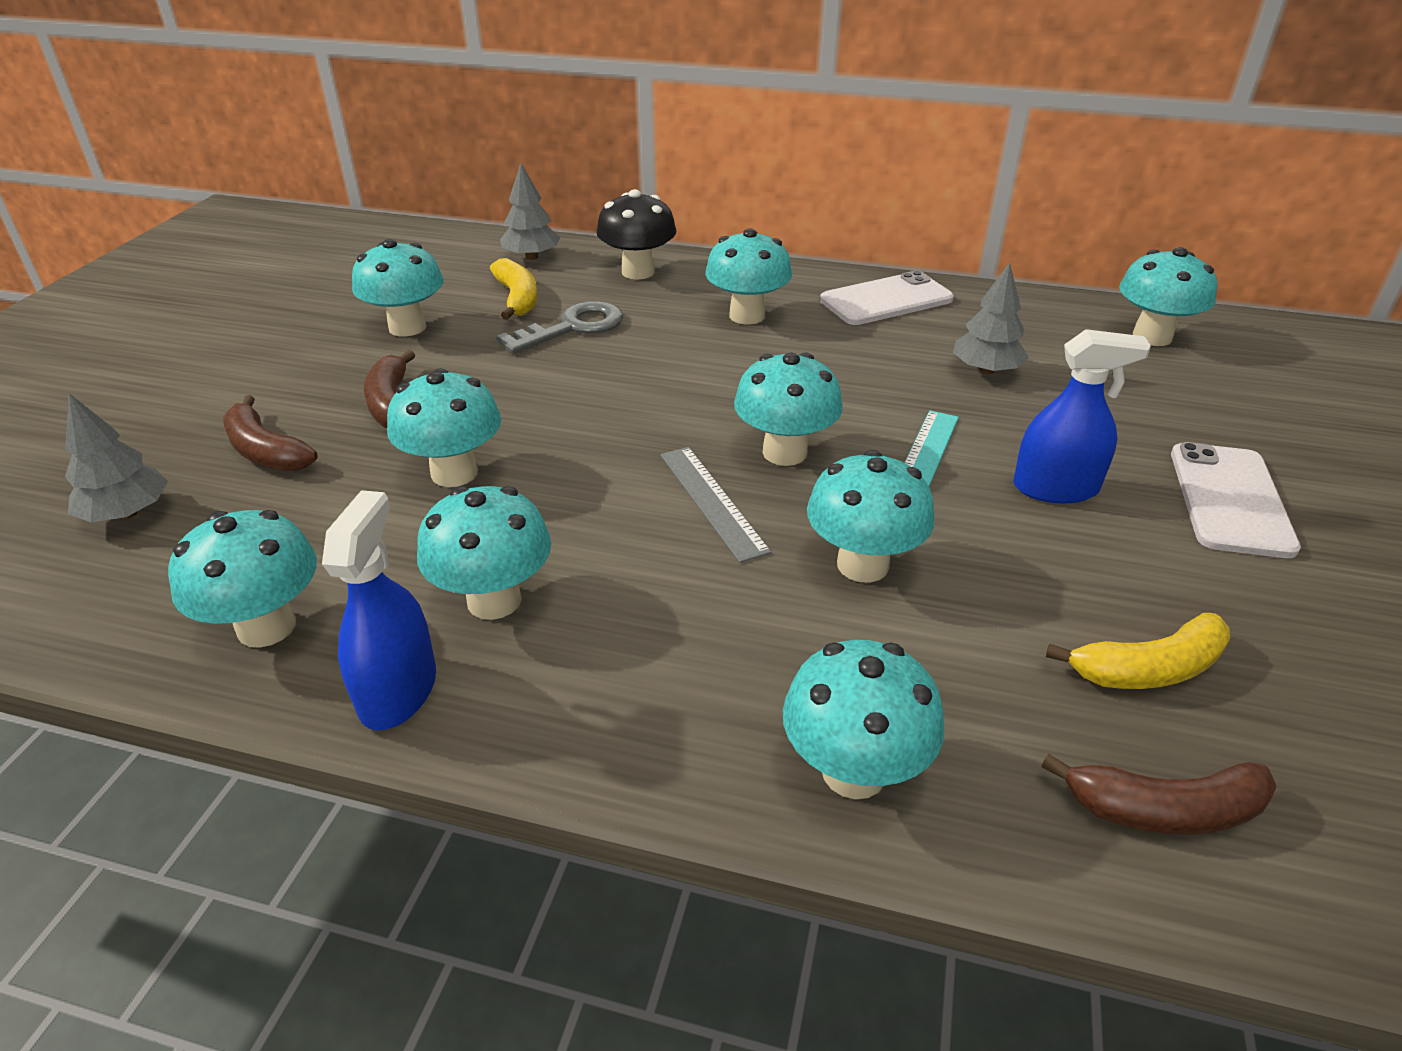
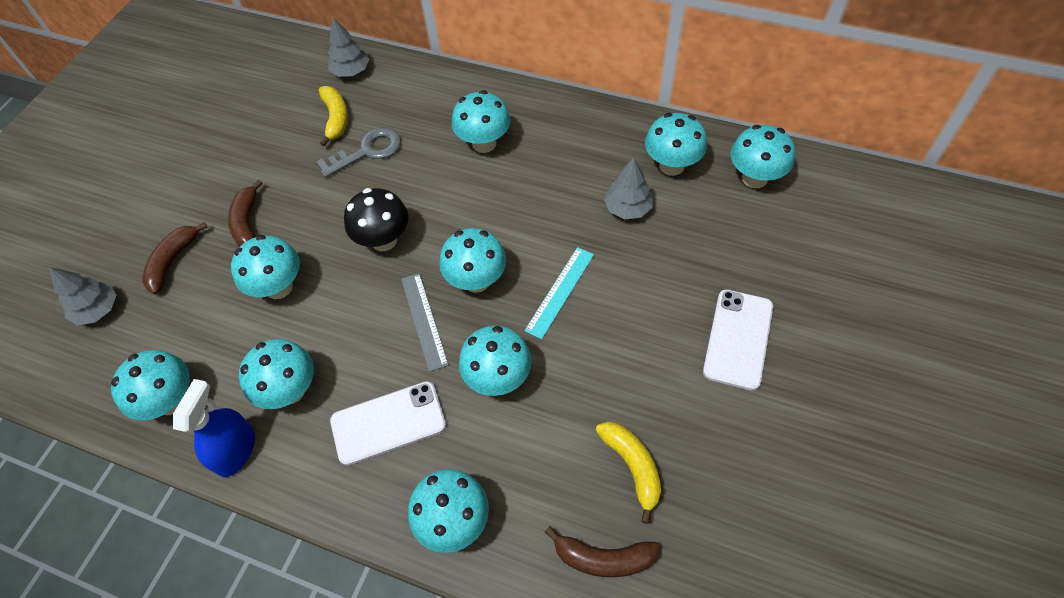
camera: 10 degrees right, 20 degrees up
brown banana [223,395,318,471] -> brown banana turned 60 degrees clockwise [142,222,208,294]
turquoise mushroom [352,239,443,337] -> turquoise mushroom moved to [645,113,707,176]
black mushroom [596,189,676,280] -> black mushroom moved to [344,188,408,251]
white phone [820,271,954,325] -> white phone moved to [330,381,446,466]
blue spray bottle [1013,329,1151,503] -> none
yellow banana [1046,613,1230,689] -> yellow banana turned 105 degrees counterclockwise [596,422,661,524]

